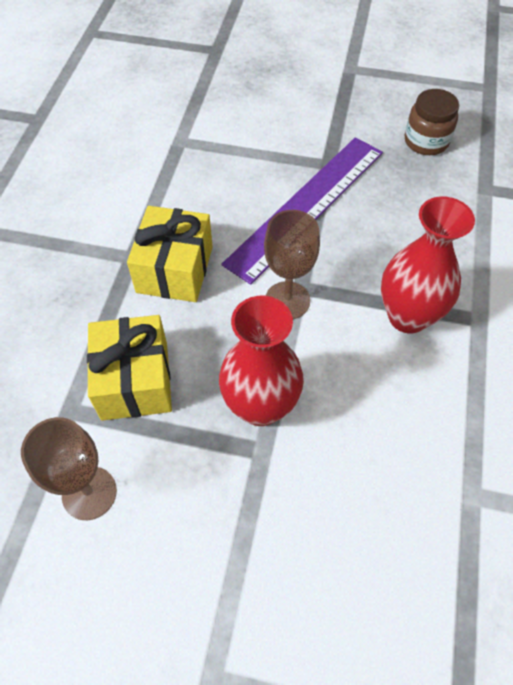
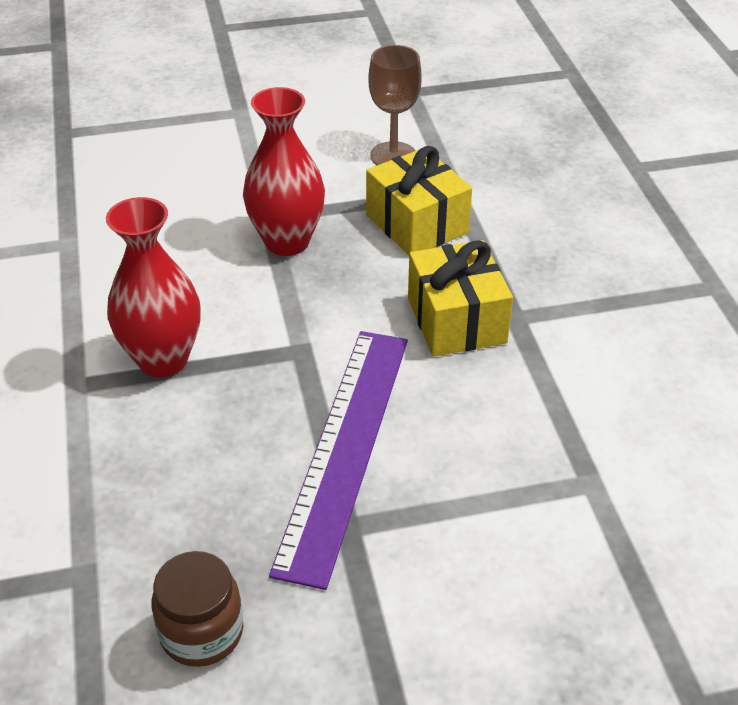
camera: 155 degrees right, 15 degrees down
brown goblet [264,210,320,319] -> none

